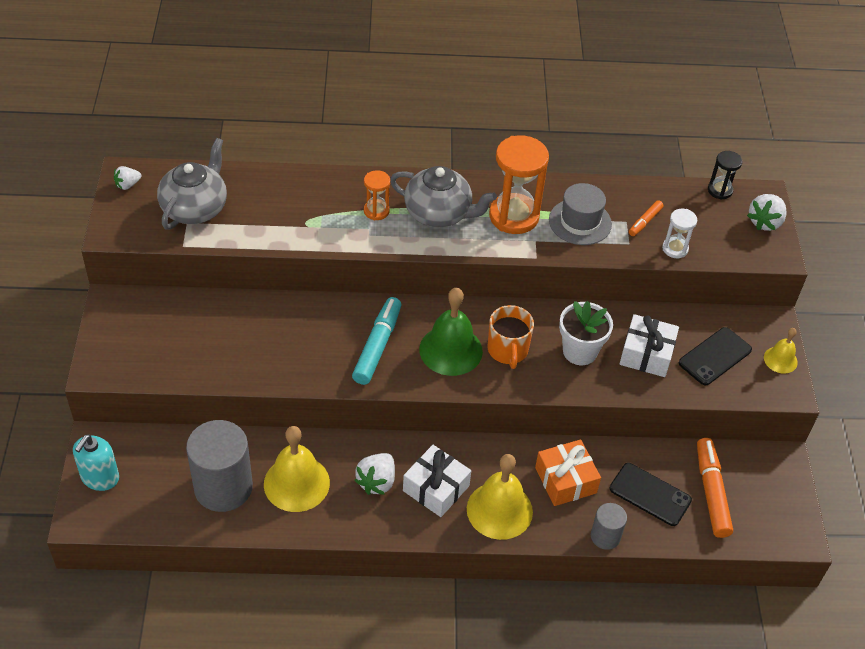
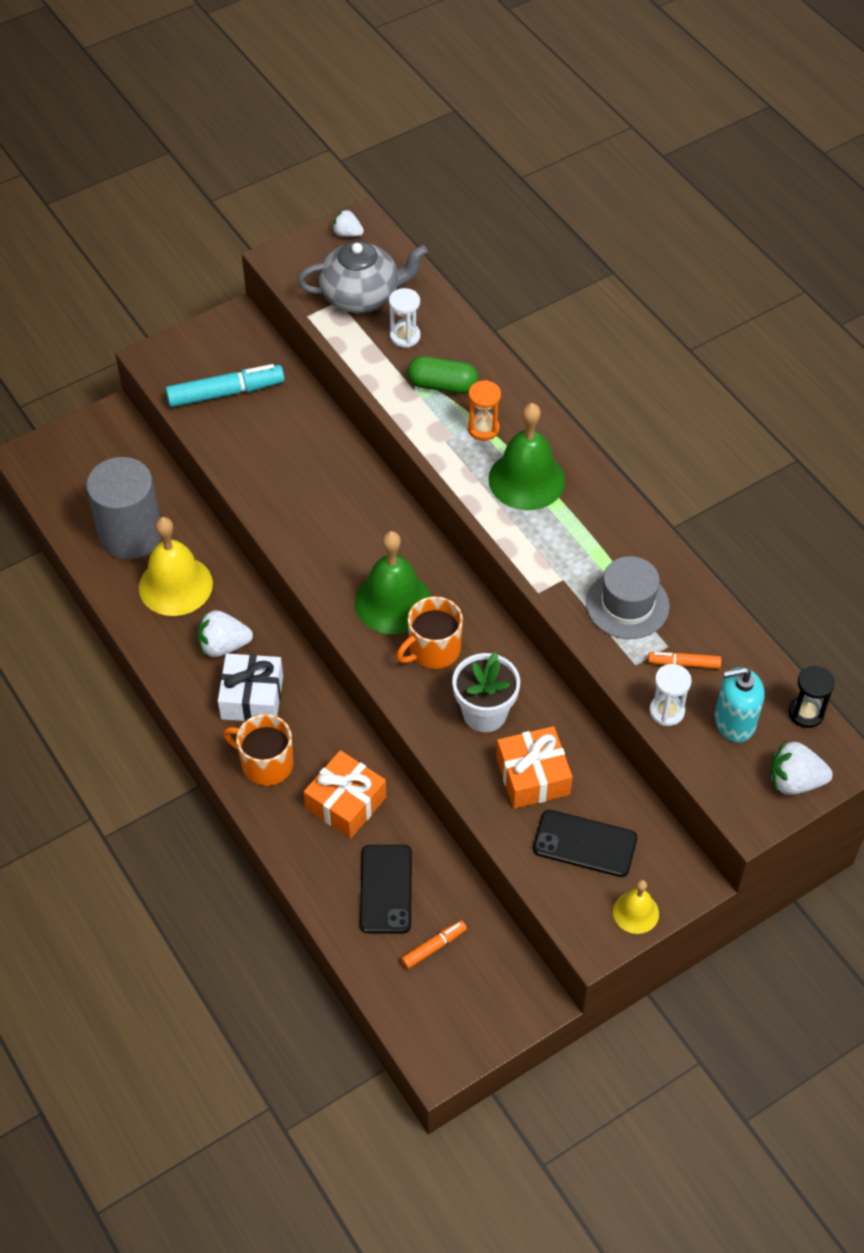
camera: 60 degrees right, 5 degrees up
turquoise soap dispenser [73,434,119,491] -> turquoise soap dispenser moved to [714,667,764,742]
turquoise marker [352,297,401,385] -> turquoise marker moved to [166,364,284,407]
grey teapot [390,166,497,227] -> green bell [488,403,565,510]
yellow bell [467,454,533,540] -> orange mug [223,714,293,786]
orange hourglass [489,136,549,234] -> none
grey cylinder [591,503,627,550] -> none
white gift [620,314,679,377] -> orange gift [496,726,573,809]
orange marker [697,438,733,538] -> orange marker [401,920,467,969], size x0.53
none -> white hourglass [389,288,421,348]
none -> green capsule [408,356,478,394]

